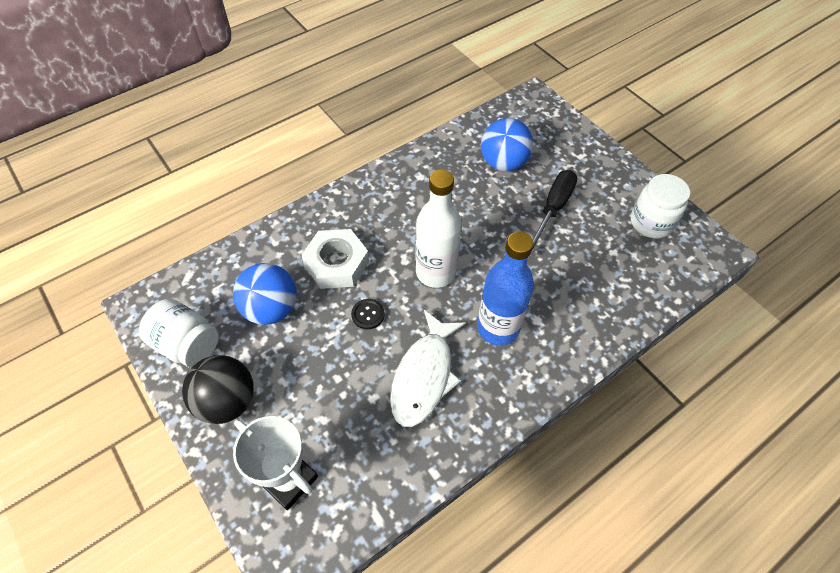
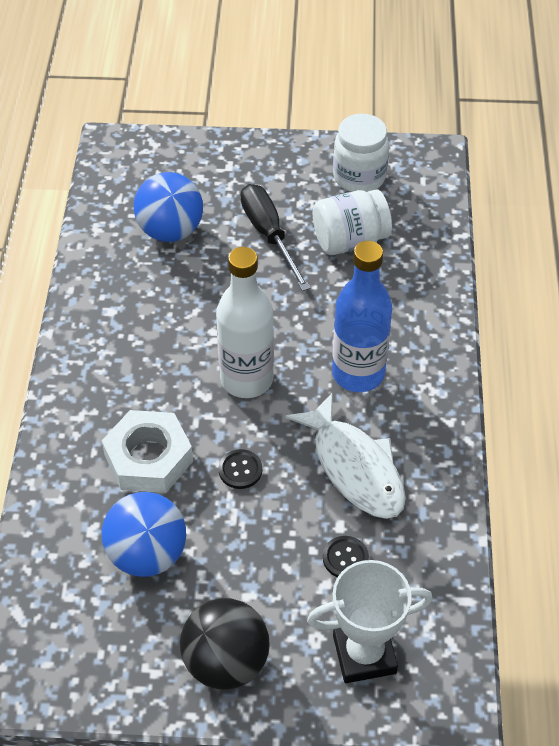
camera: 50 degrees left, 5 degrees down
white jar [139,299,219,368] -> white jar moved to [313,189,392,255]
none -> black button [323,536,369,577]

